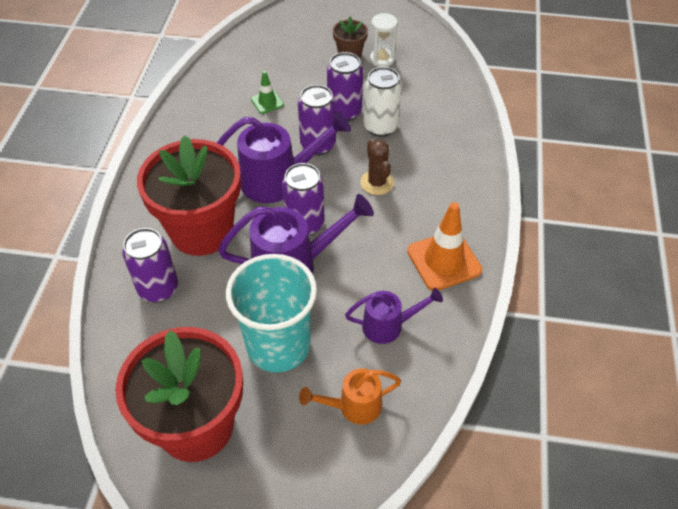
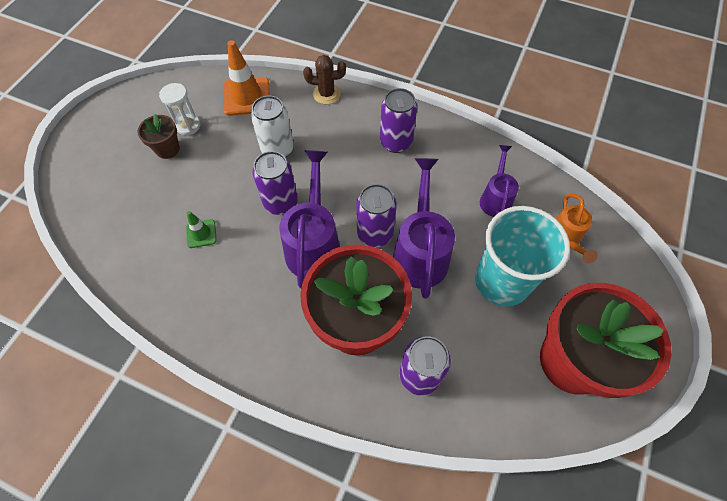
camera: 75 degrees left, 10 degrees up
purple can [327,52,363,121] -> purple can moved to [380,88,417,153]
brown cactus [360,139,394,195] -> brown cactus moved to [303,55,346,104]
orange traffic cone [407,202,482,291] -> orange traffic cone moved to [223,40,270,116]

